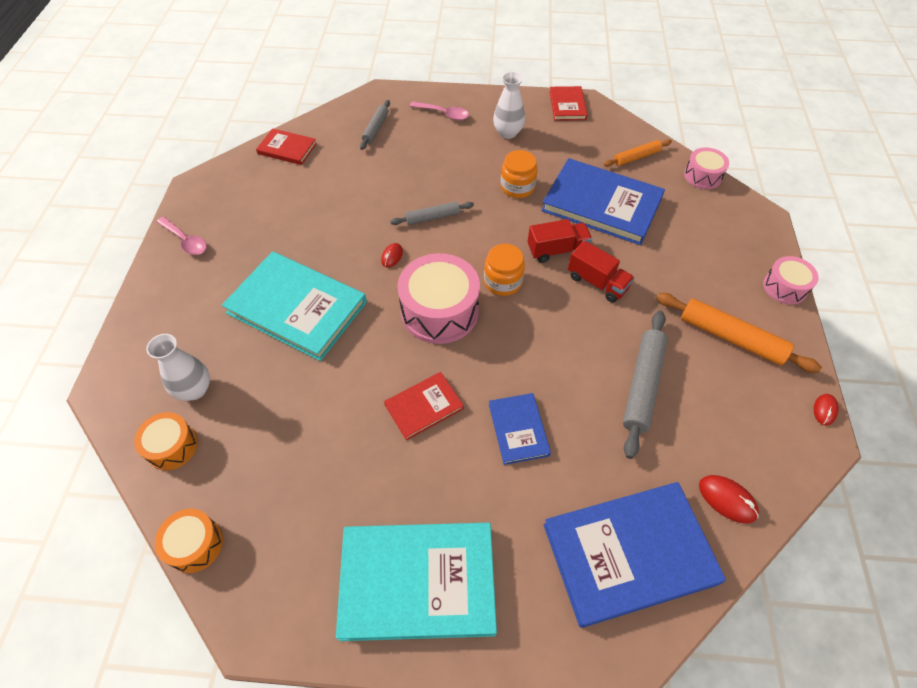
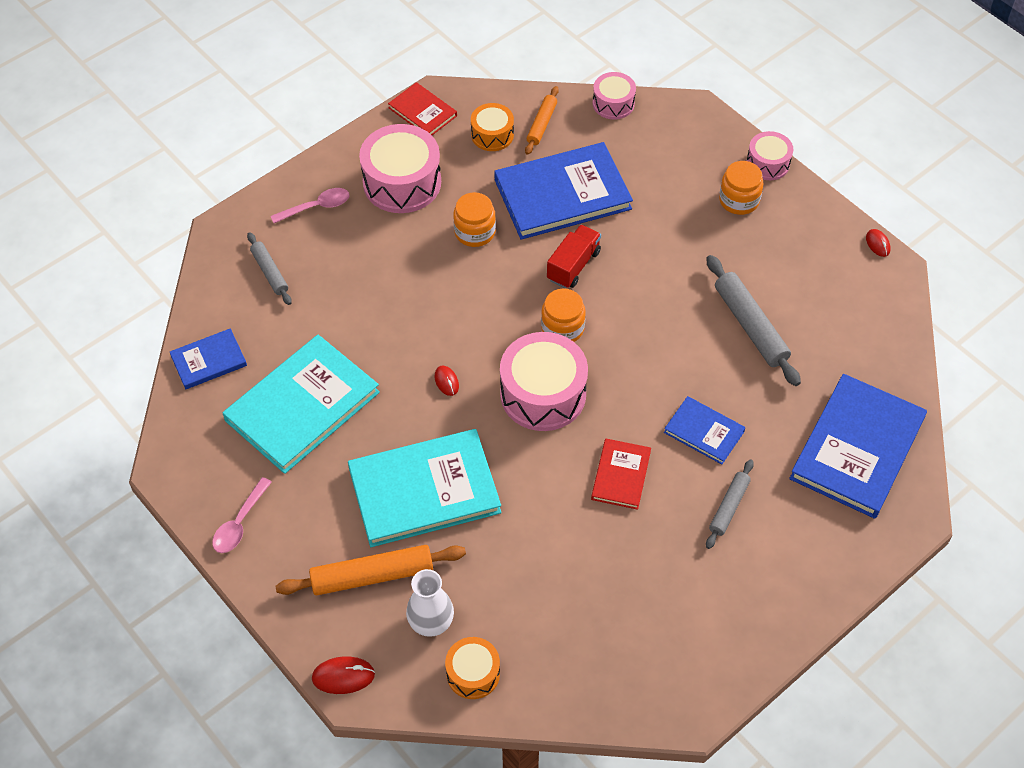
camera: 45 degrees left, 0 degrees up
orange drum [155,509,223,573] -> orange drum moved to [471,103,514,151]
pink spoon [157,217,207,255] -> pink spoon turned 120 degrees clockwise [212,477,272,553]
red book [256,128,317,165] -> blue book [170,328,247,389]
turquoise book [336,523,497,641] -> turquoise book moved to [223,335,380,474]
grey rolling pin [390,201,474,225] -> grey rolling pin moved to [706,459,754,549]
white vase [493,72,525,139] -> pink drum [359,124,441,213]
red truck [568,240,635,303] -> none
orange rolling pin [656,293,822,373] -> orange rolling pin moved to [276,545,466,595]
red mouse [699,475,759,524] -> red mouse moved to [312,657,375,694]
none -> orange jar [719,161,764,215]

